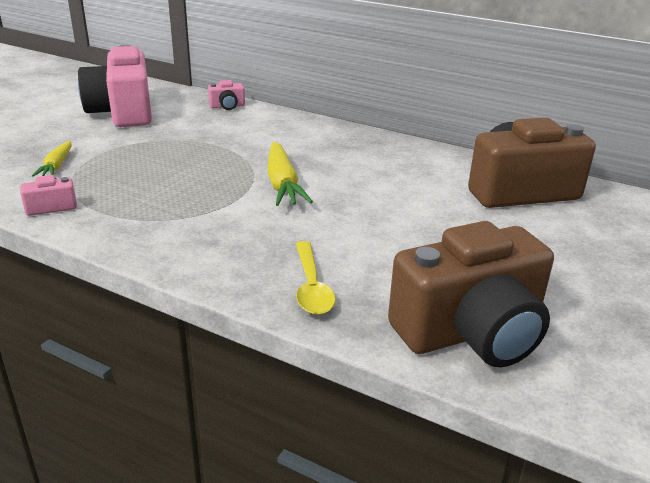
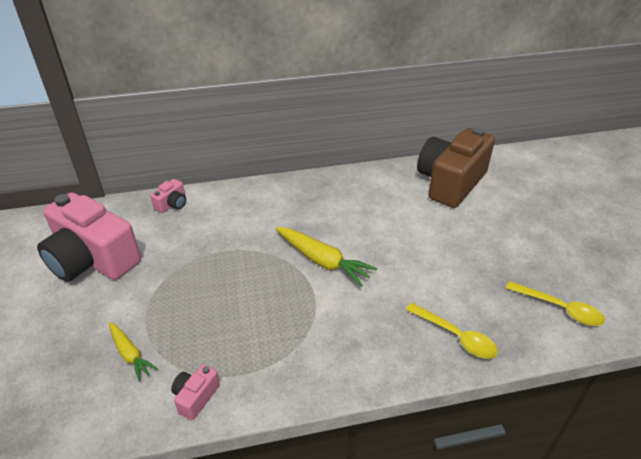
camera: 40 degrees left, 10 degrees up
brown camera [388,221,554,367] -> yellow spoon [506,281,605,326]

